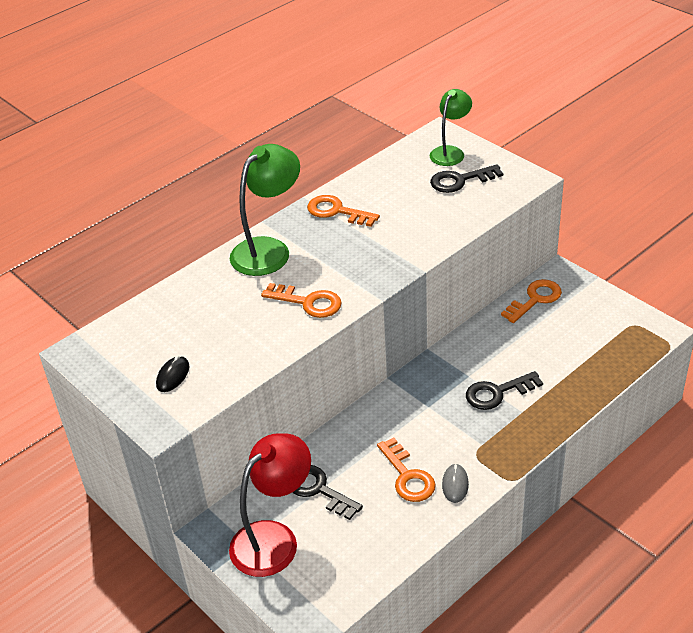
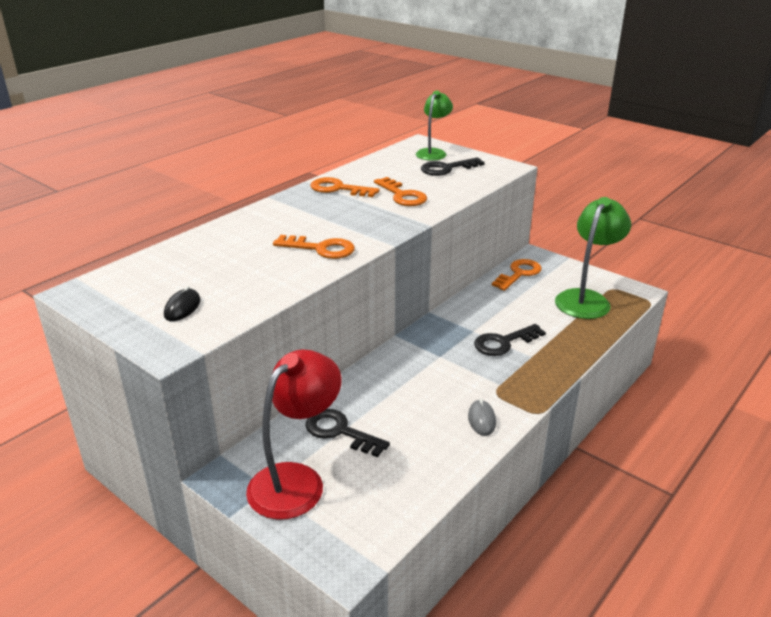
camera: 10 degrees left, 10 degrees down
green lamp [230,144,300,276] -> green lamp moved to [555,197,631,319]
orange key [377,438,436,502] -> orange key moved to [374,177,427,206]

